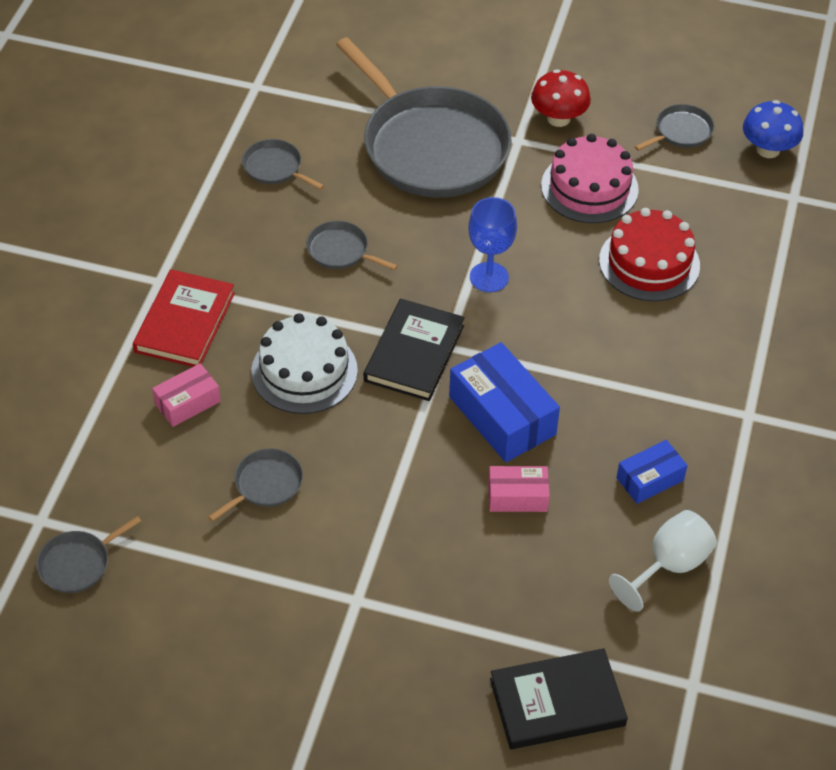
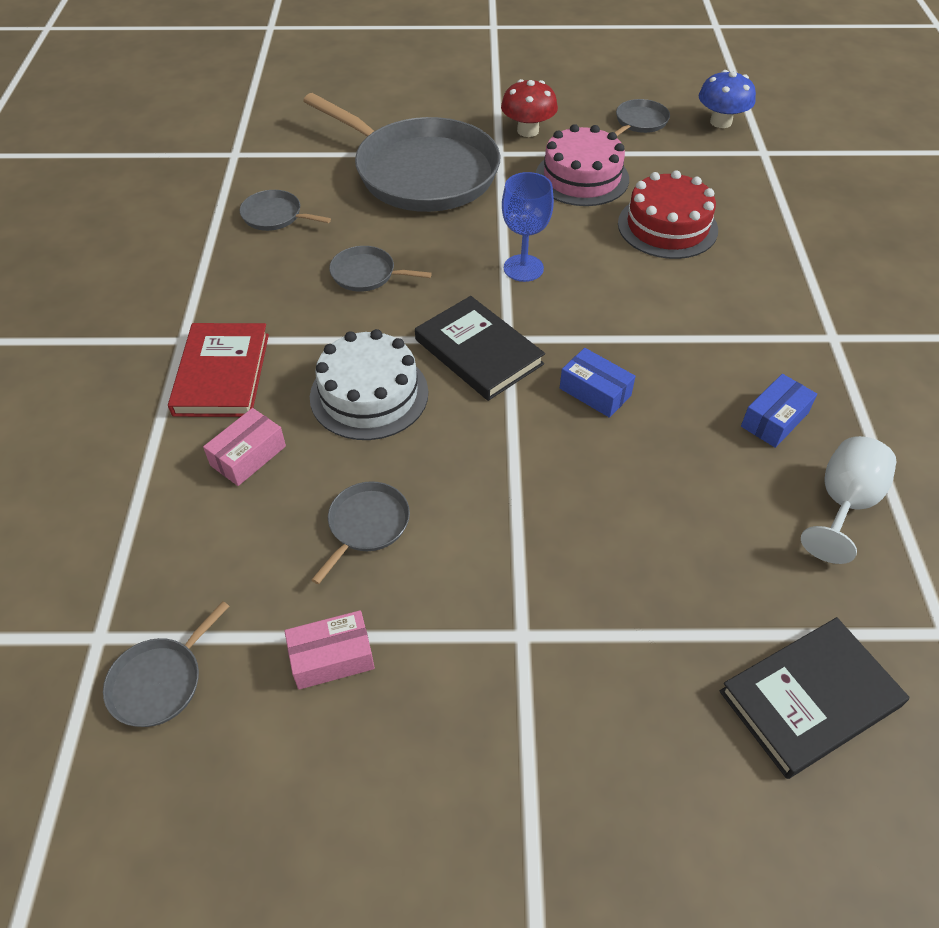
camera: 15 degrees left, 0 degrees up
black book [364,299,465,401] -> black book turned 45 degrees counterclockwise [415,296,545,401]
blue box [449,342,560,462] -> blue box [560,348,636,418], size x0.57
pink box [488,466,550,512] -> pink box moved to [285,610,375,690]

